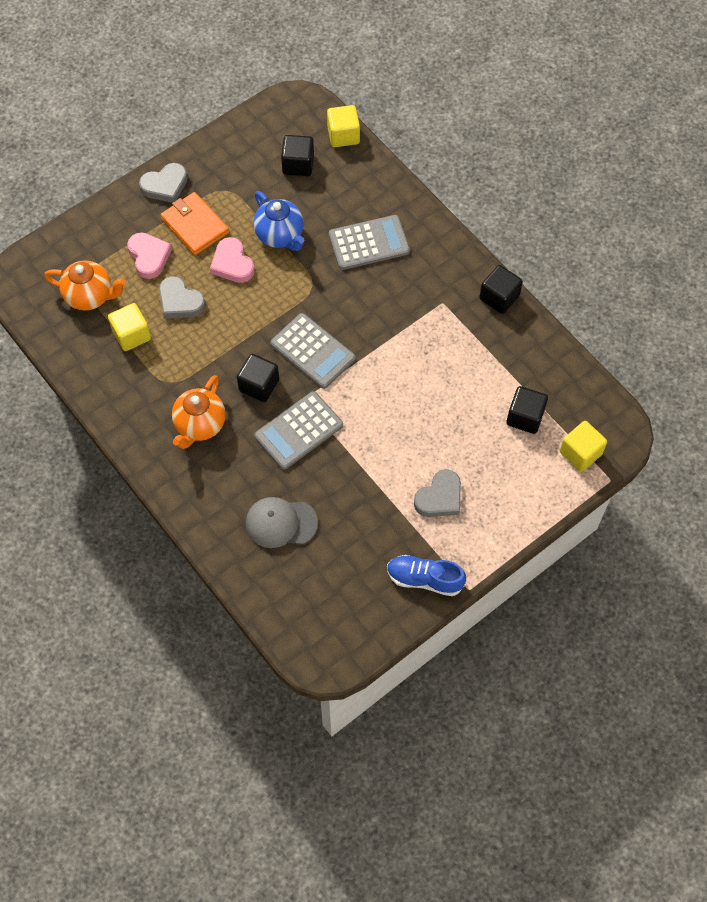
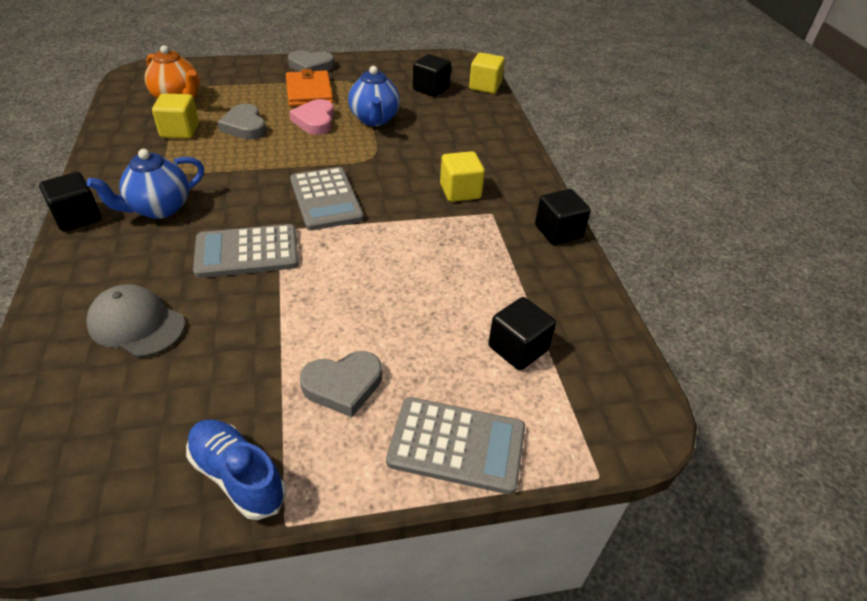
camera: 25 degrees right, 20 degrees down
pink heart [127,232,172,279] -> none
orange teapot [172,375,226,449] -> blue teapot [87,149,204,219]
black cube [237,354,279,402] -> black cube moved to [39,172,101,232]
grey calculator [329,215,410,270] -> grey calculator moved to [386,397,525,495]
yellow cube [560,421,607,472] -> yellow cube moved to [440,151,485,202]

